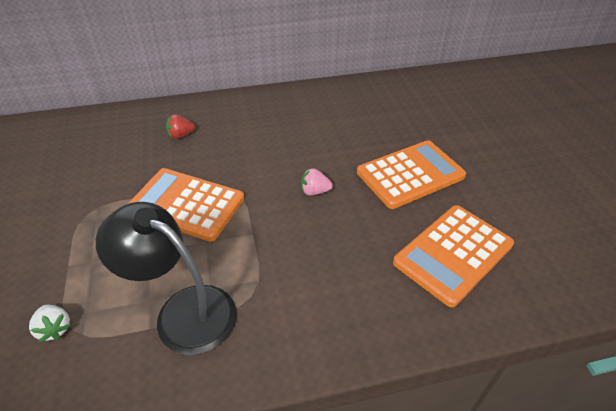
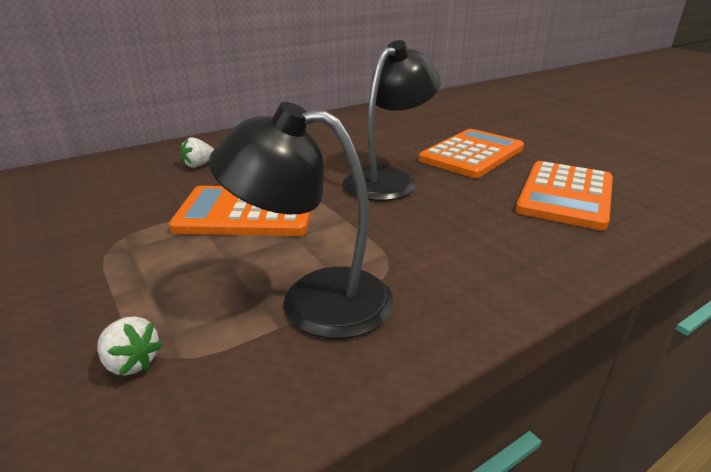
camera: 20 degrees left, 15 degrees down
red strawberry [166,114,195,139] -> white strawberry [180,137,214,168]
pink strawberry [301,168,333,195] -> black lamp [343,40,441,201]

